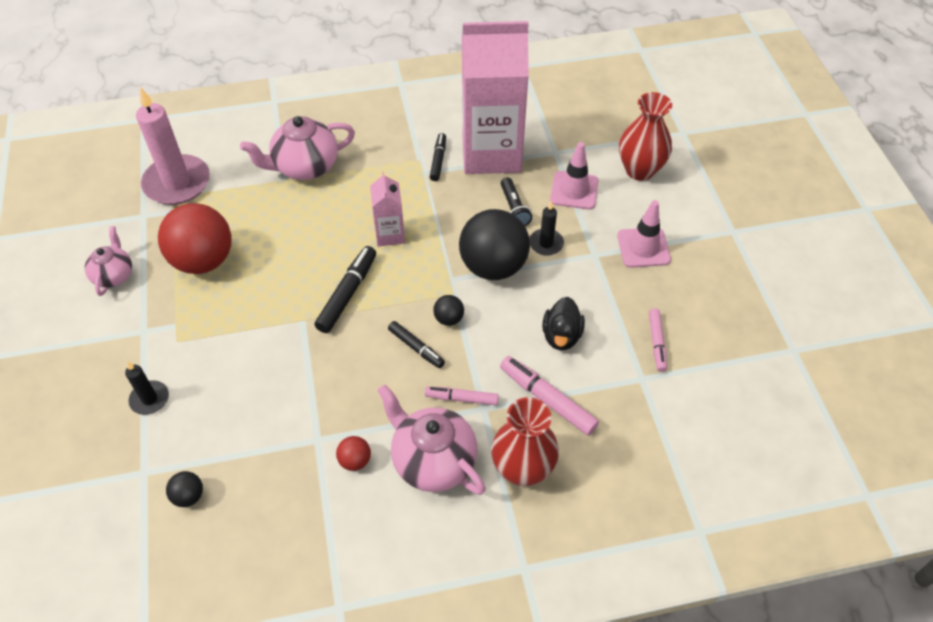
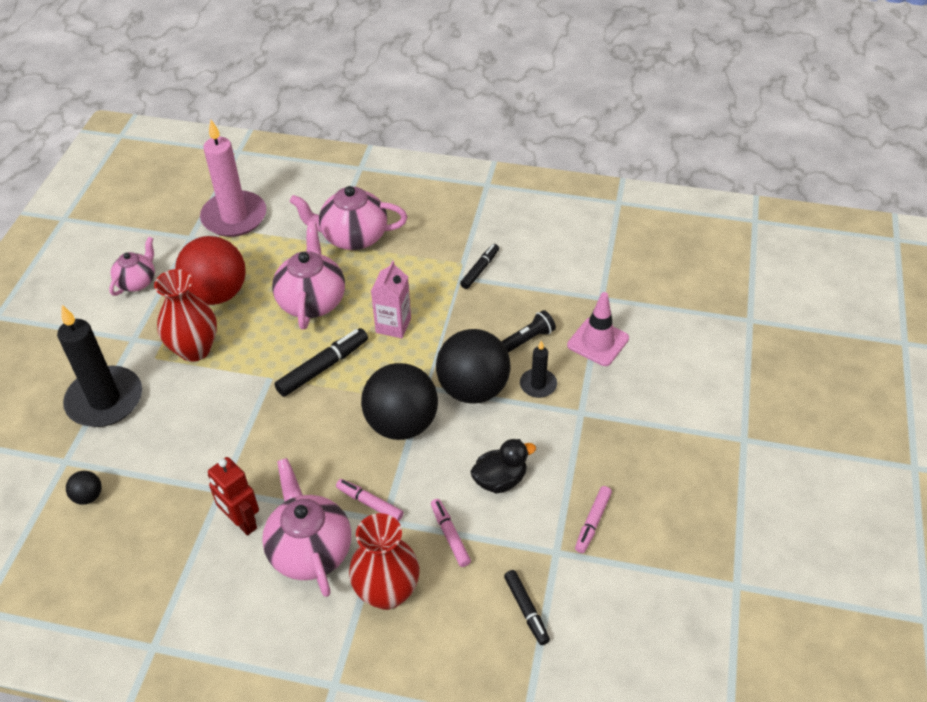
camera: 25 degrees right, 5 degrees down
black candle [125,361,169,415] -> black candle [57,305,142,427], size x2.04
red ball [336,436,371,471] -> red robot [208,457,259,536]
black marker [388,321,445,368] -> black marker moved to [504,570,550,645]
black ball [433,295,464,326] -> black ball [361,363,438,440], size x2.35
pink carton [462,21,529,174] -> none
pink marker [500,356,599,435] -> pink marker [431,499,471,567], size x0.64
black flashlight [501,177,532,226] -> black flashlight turned 135 degrees counterclockwise [501,310,556,353]
black duck [542,297,585,350] -> black duck turned 150 degrees counterclockwise [470,439,536,493]
pink traffic cone [617,200,671,268] -> none
red vase [619,92,672,181] -> red vase moved to [154,269,217,362]
none -> pink teapot [272,222,345,330]

